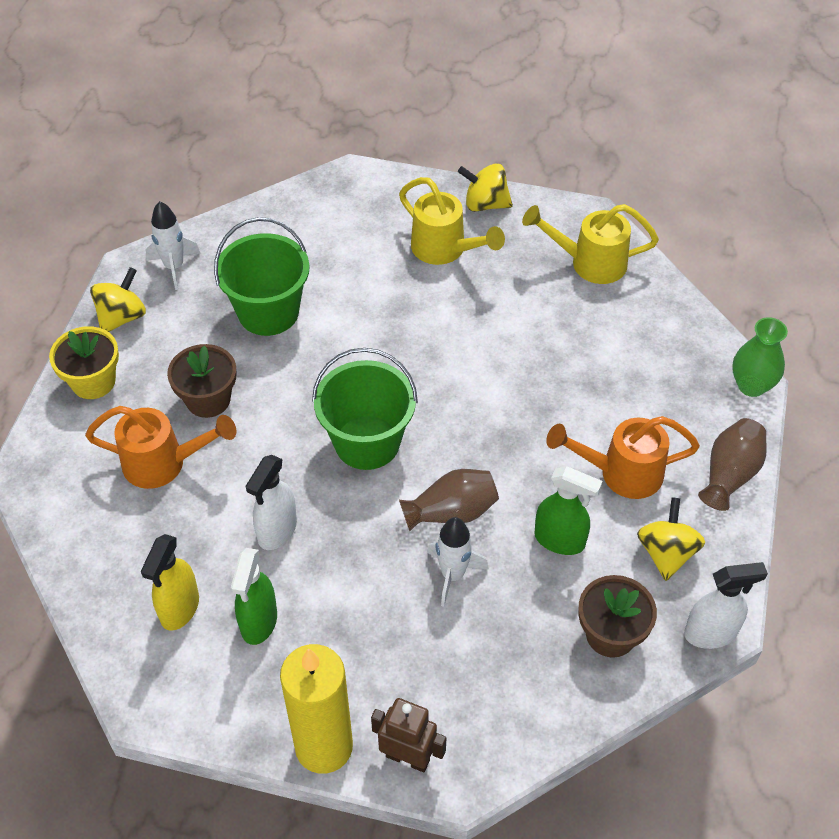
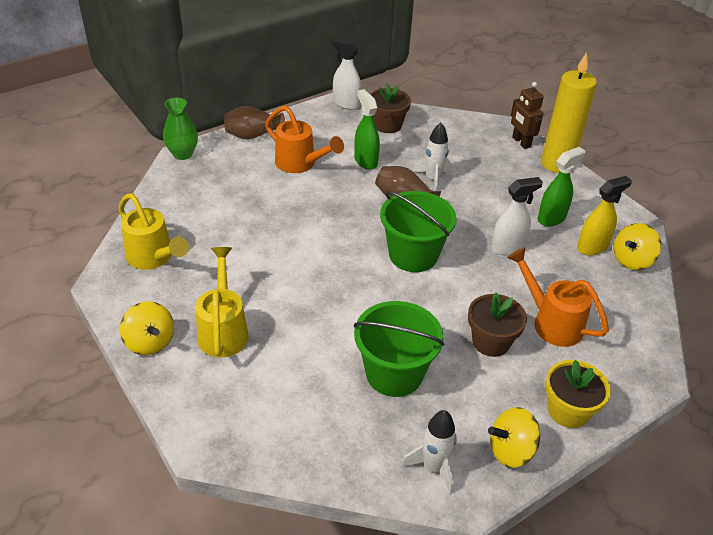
camera: 140 degrees left, 10 degrees down
yellow spinning top [637,497,705,581] -> yellow spinning top moved to [614,223,661,270]

